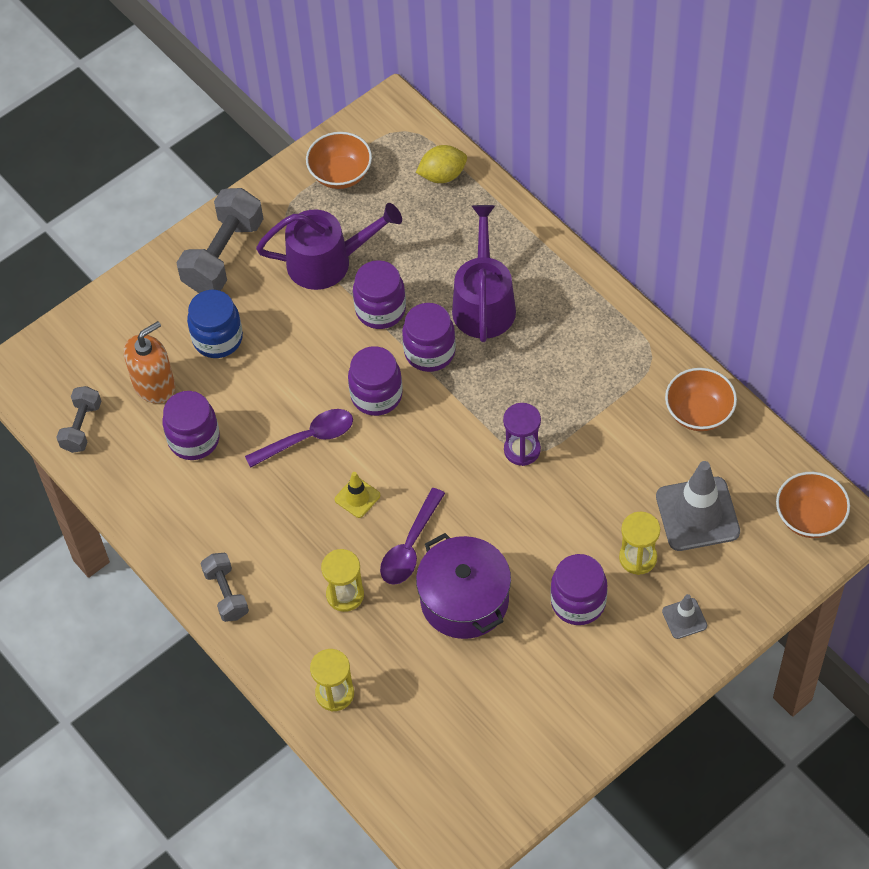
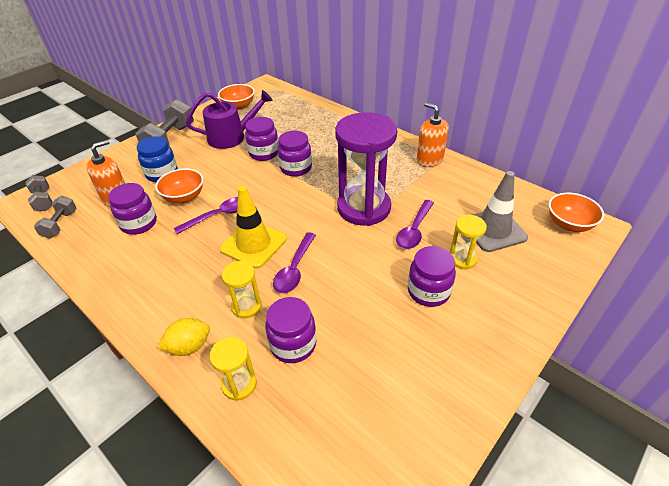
camera: 10 degrees left, 15 degrees down
grey dumbbell [200,553,249,622] -> grey dumbbell moved to [25,175,53,211]
yellow traffic cone [335,472,380,518] -> yellow traffic cone [220,186,287,269], size x2.02
purple jar [348,346,402,416] -> purple jar moved to [265,297,316,363]
yellow lemon [416,145,467,183] -> yellow lemon moved to [158,318,210,356]
purple pot [416,533,511,639] -> none
purple watering can [452,205,516,342] -> none
purple hourglass [503,403,541,466] -> purple hourglass [335,112,397,226], size x2.17
grey traffic cone [662,594,707,639] -> none
orange bowl [665,368,737,431] -> orange bowl moved to [155,168,203,203]
none -> purple spoon [396,200,434,249]
none -> orange soap dispenser [416,103,449,167]

